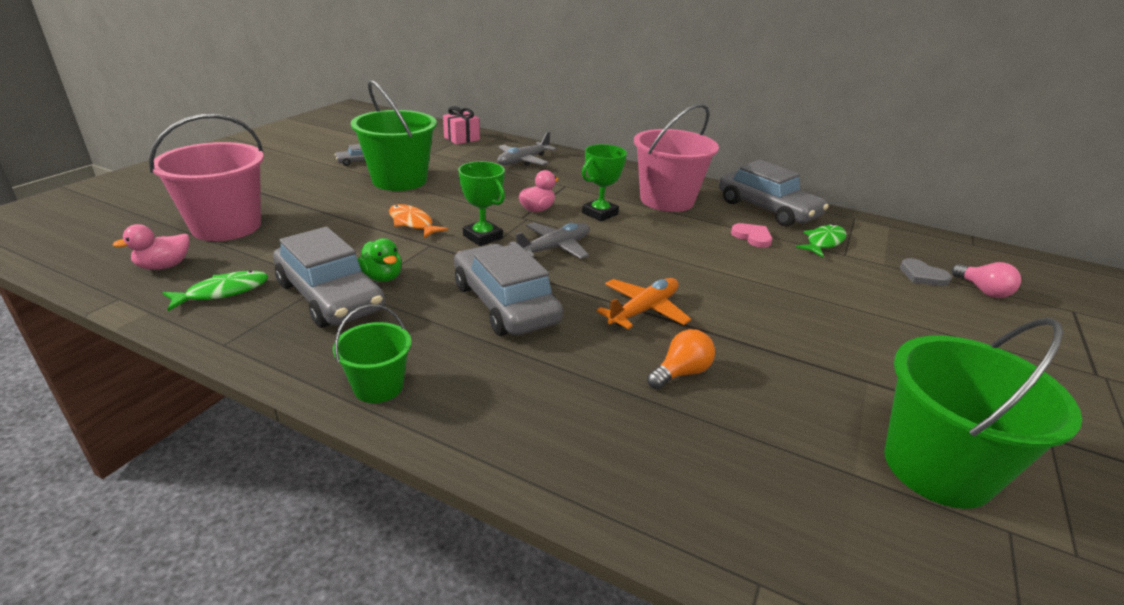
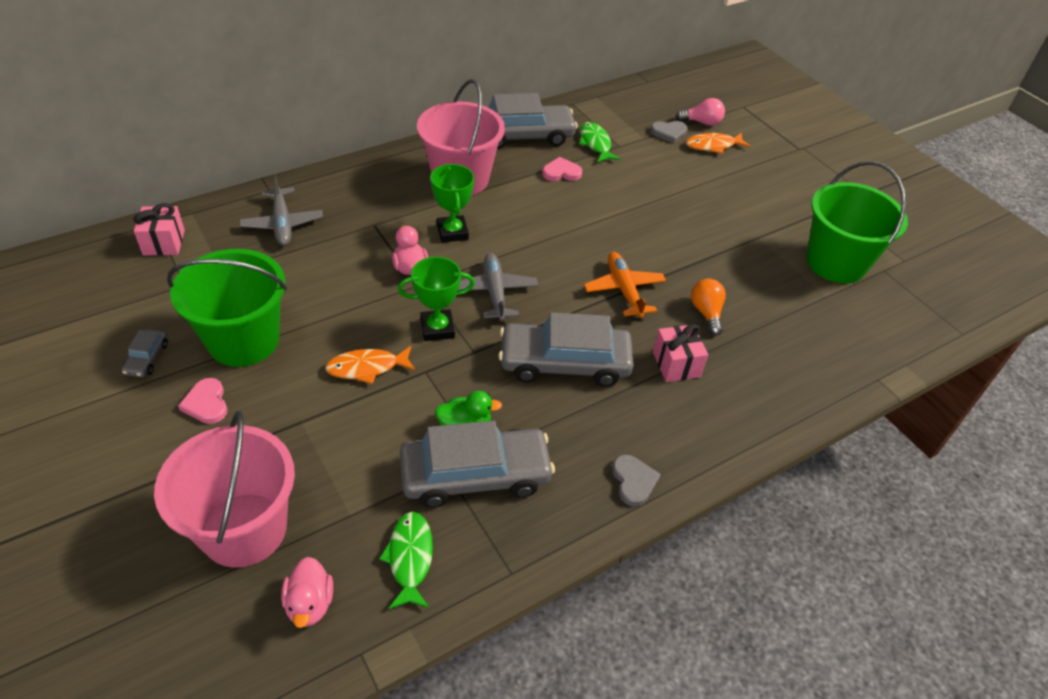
camera: 60 degrees left, 15 degrees up
green bucket [333,304,411,403] -> grey heart [612,455,661,506]
none -> pink heart [178,378,227,424]
none -> pink gift [653,324,708,382]
none -> orange fish [686,133,751,154]

